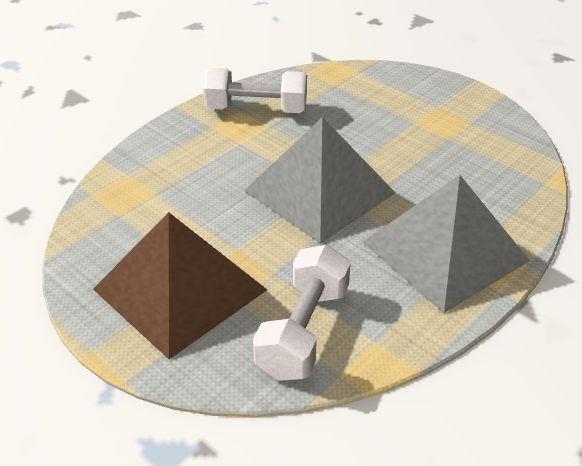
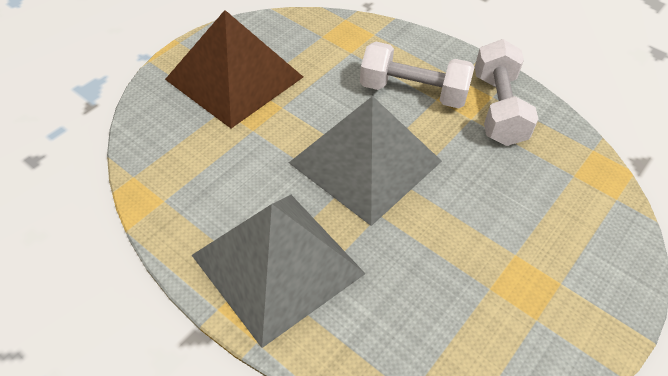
camera: 85 degrees right, 10 degrees up
white dumbbell [253,245,351,381] -> white dumbbell moved to [360,42,475,108]

